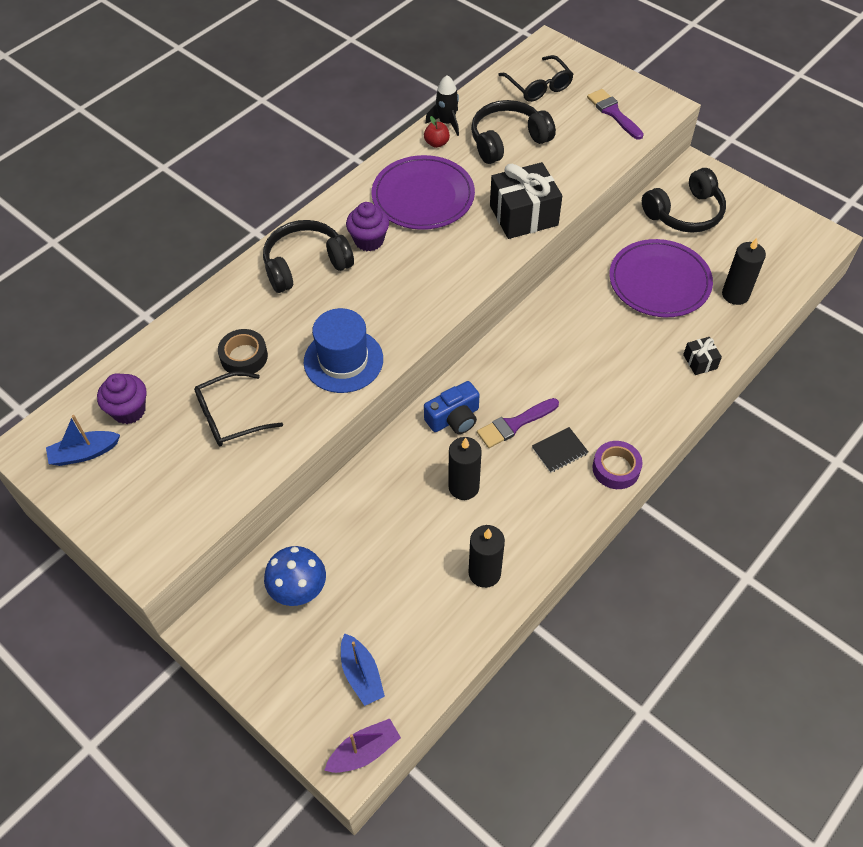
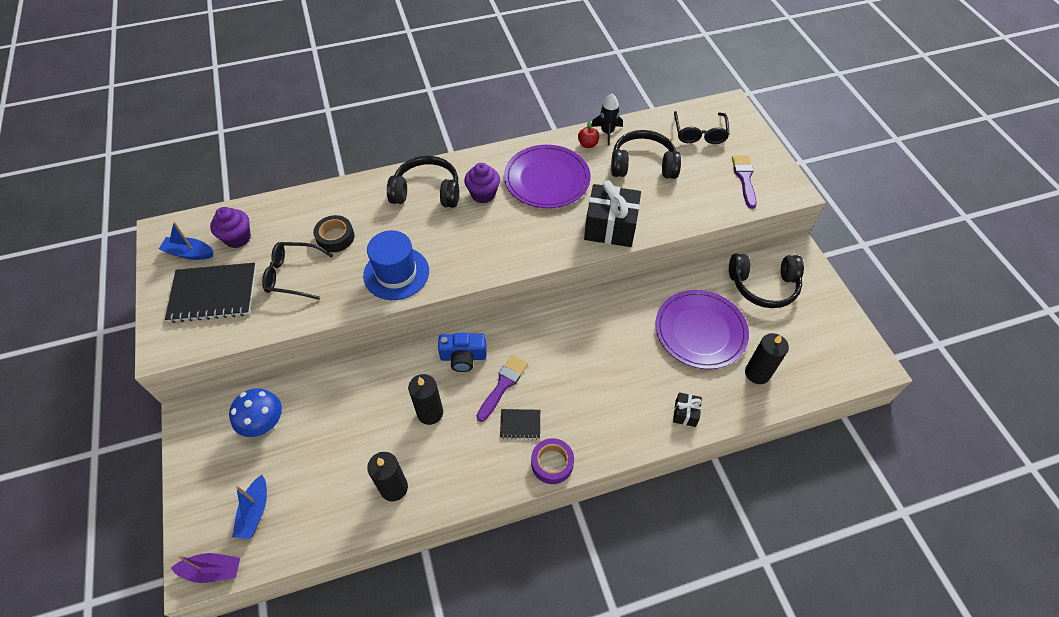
camera: 30 degrees right, 0 degrees up
purple brush [477,398,559,448] -> purple brush turned 120 degrees clockwise [477,355,528,422]
none -> black notebook [165,263,256,323]

